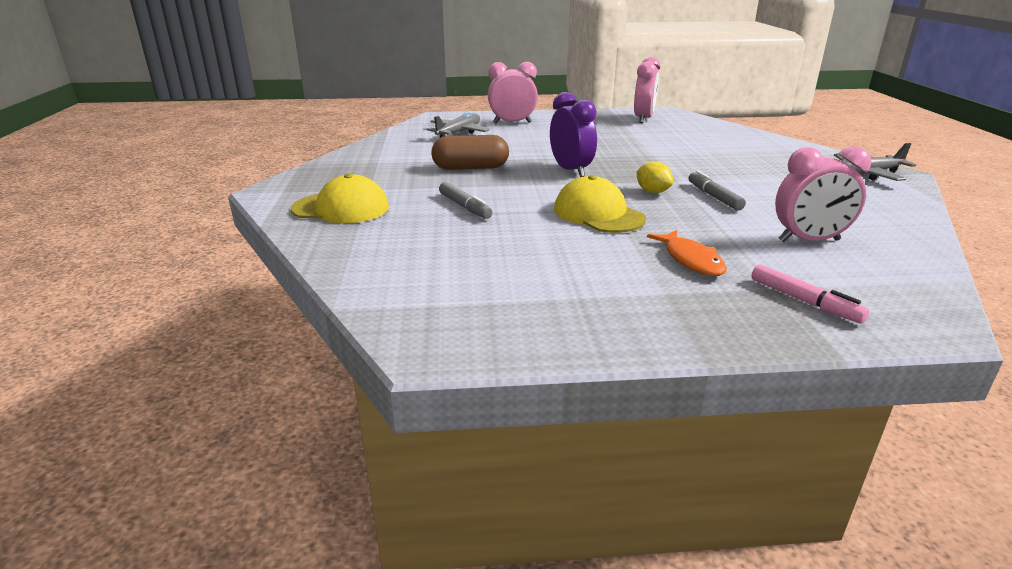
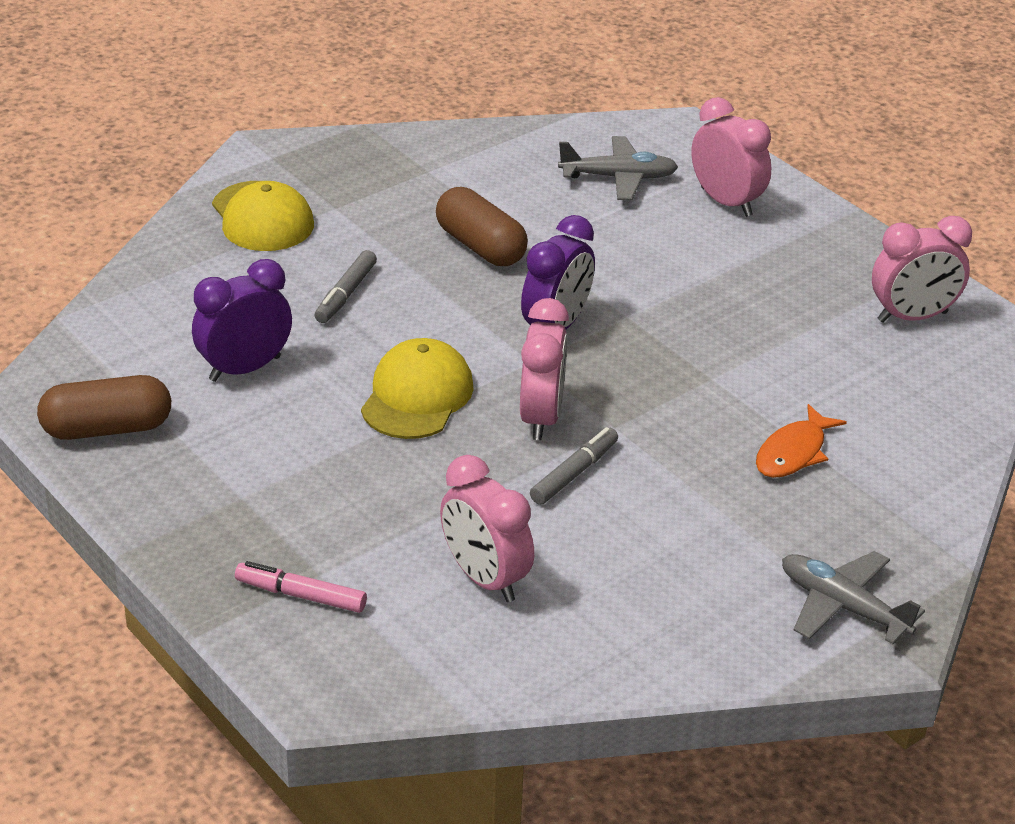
camera: 55 degrees right, 10 degrees up
yellow lemon [637,161,673,193] -> pink clock [520,298,569,440]
orange fish [647,230,727,276] -> orange fish moved to [756,404,847,478]
pink marker [751,264,869,323] -> pink marker turned 90 degrees clockwise [235,561,367,613]
none -> brown capsule [37,375,171,440]
none -> purple clock [192,259,292,382]

